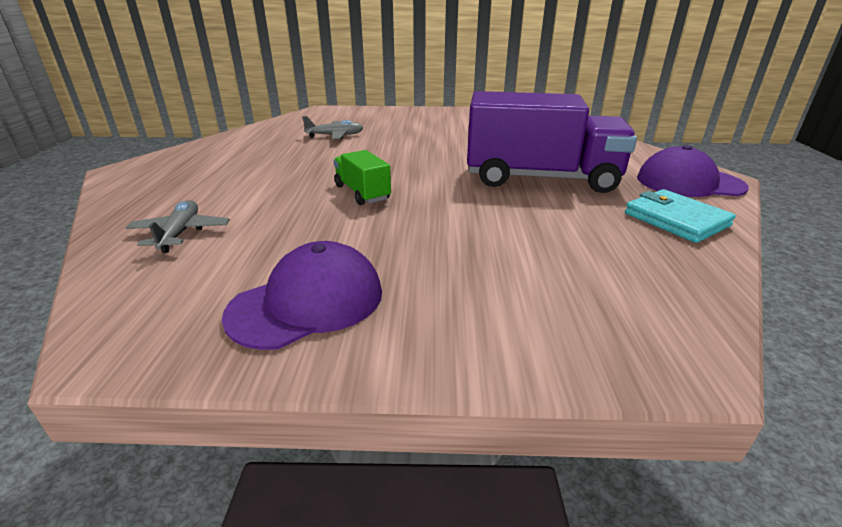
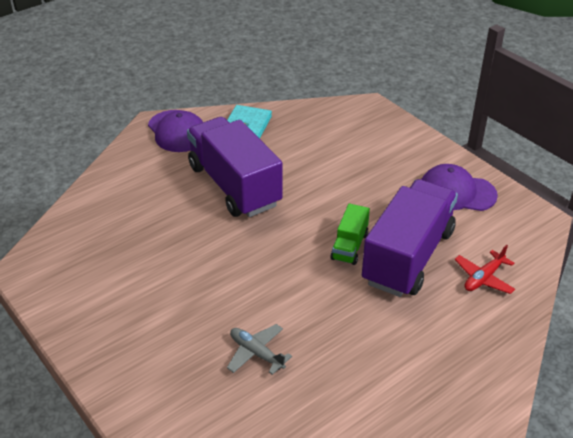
camera: 130 degrees left, 10 degrees up
grey plane [126,200,230,253] -> red plane [454,245,515,294]
none -> purple truck [362,179,458,297]

